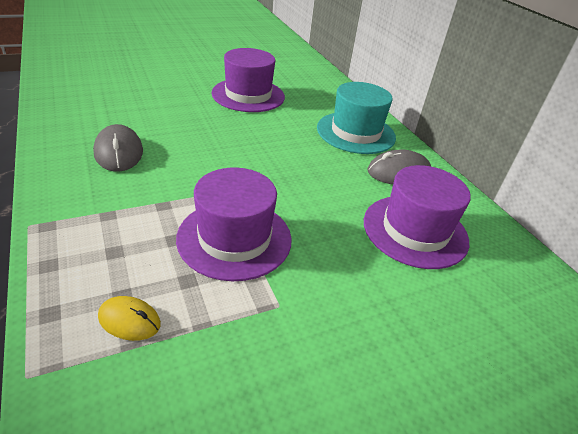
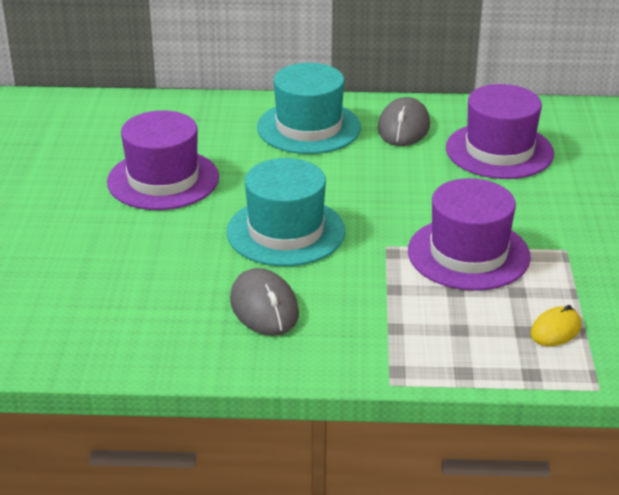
camera: 60 degrees left, 5 degrees down
grey mouse [93,124,143,172] -> grey mouse turned 60 degrees clockwise [230,268,299,336]
none -> turquoise hat [226,158,345,266]

